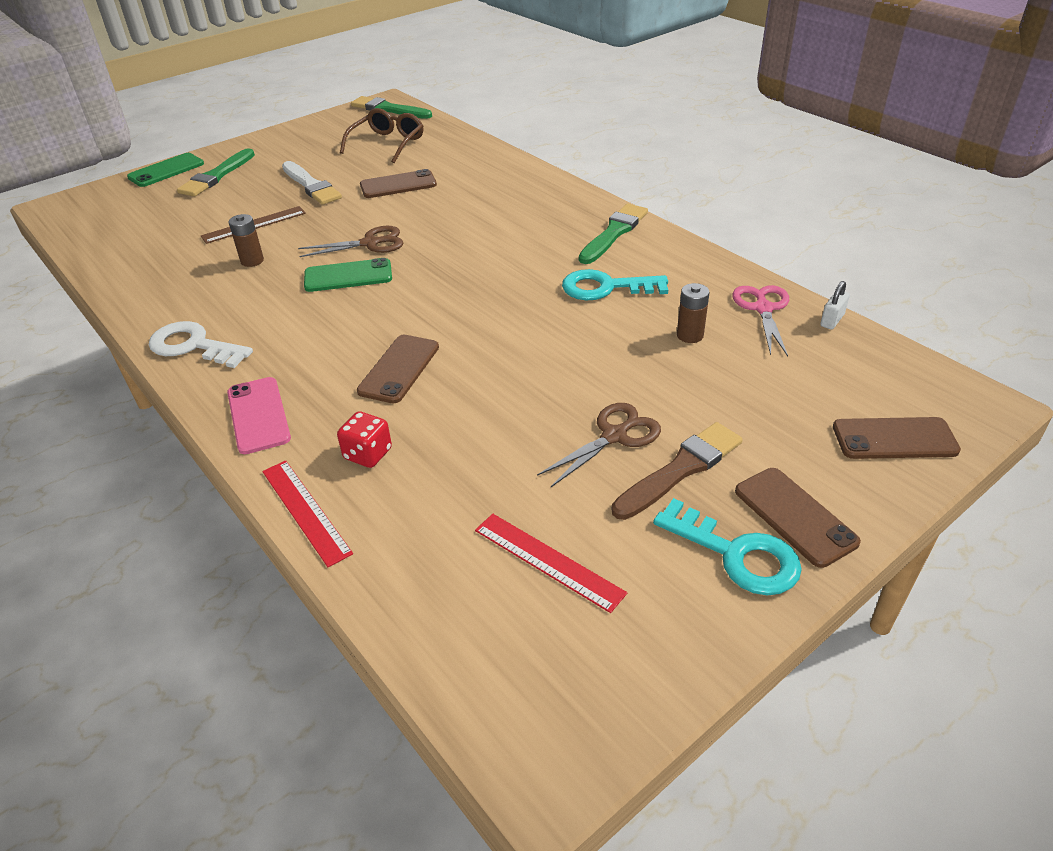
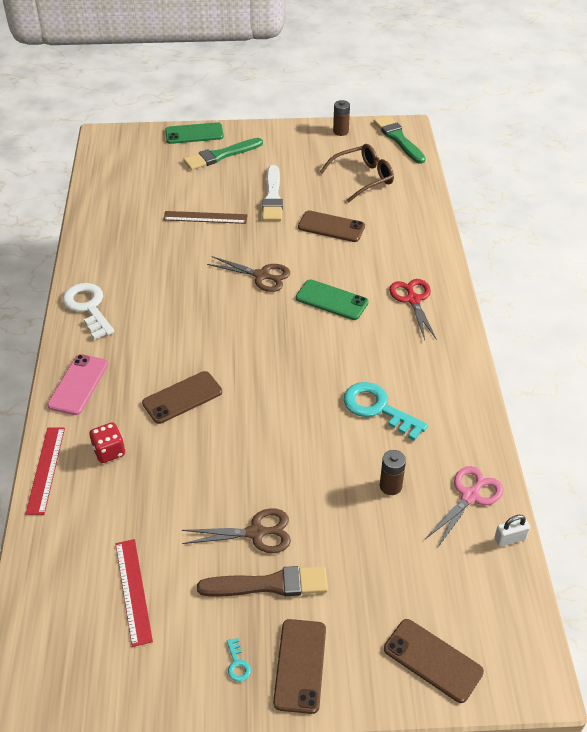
camera: 35 degrees right, 5 degrees up
brown battery [228,214,264,267] -> brown battery moved to [333,100,350,136]
green phone [304,258,392,292] -> green phone moved to [296,280,369,320]
green brush [579,203,648,264] -> none
turquoise key [653,498,802,596] -> turquoise key [227,638,251,682], size x0.41
none -> red scissors [389,279,437,340]

